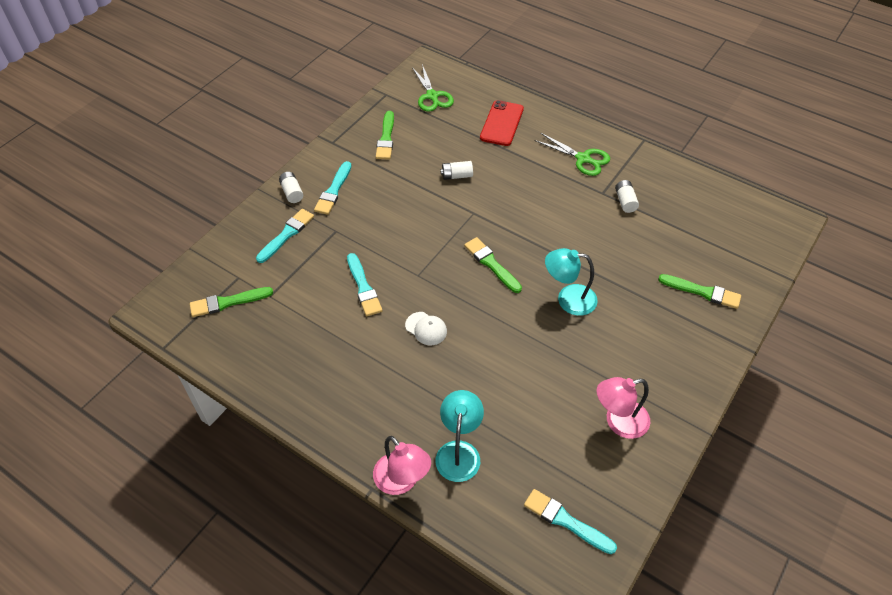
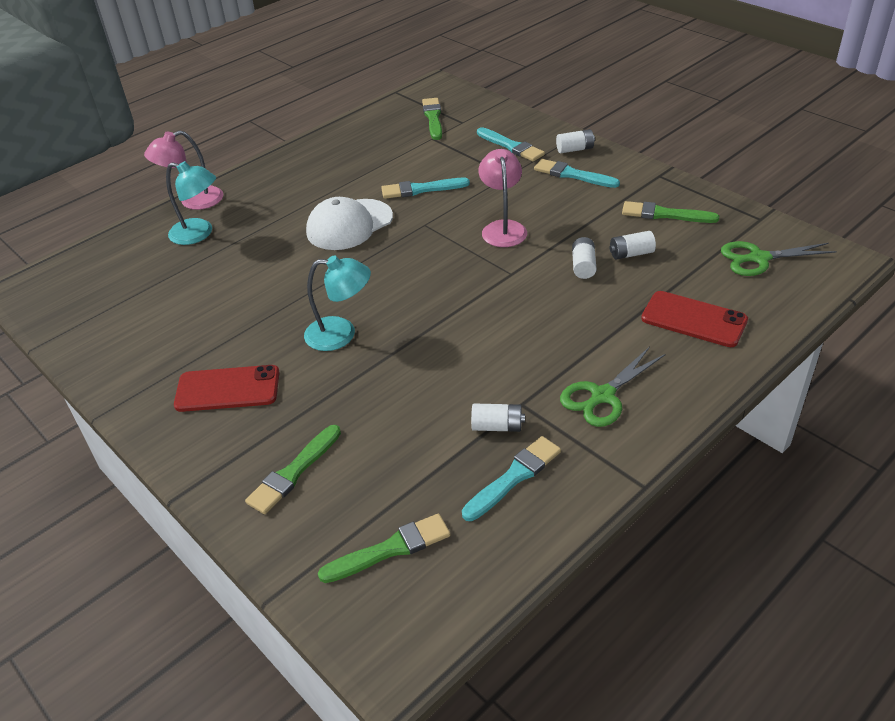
camera: 105 degrees right, 10 degrees down
white cap [405,312,447,345] -> white cap [306,197,393,250], size x1.87
green brush [464,237,522,293] -> green brush moved to [318,514,450,583]
turquoise brush [524,489,617,554] -> turquoise brush moved to [462,436,561,521]
turquoise lamp [545,248,598,316] -> turquoise lamp turned 75 degrees clockwise [304,255,371,351]
pink lamp [596,377,650,439] -> pink lamp moved to [479,149,527,247]
none -> red phone [174,365,280,412]
none -> white battery [610,231,656,260]

